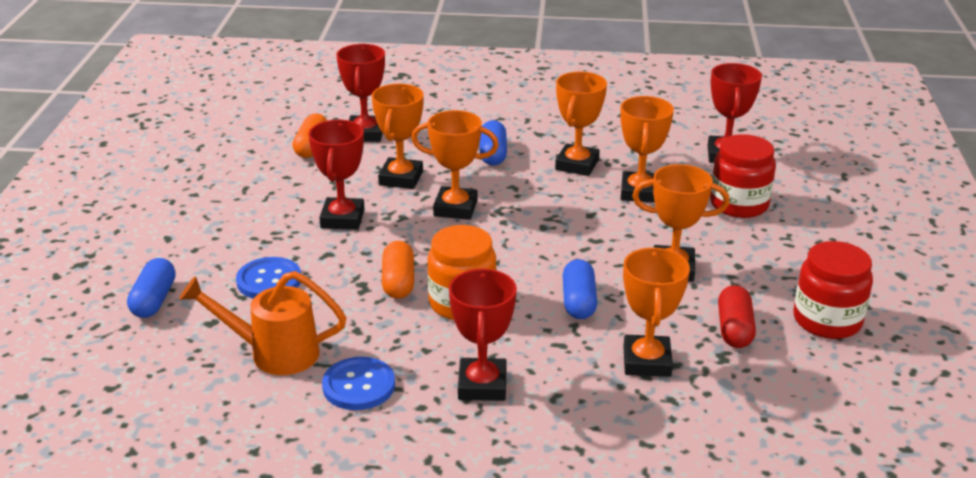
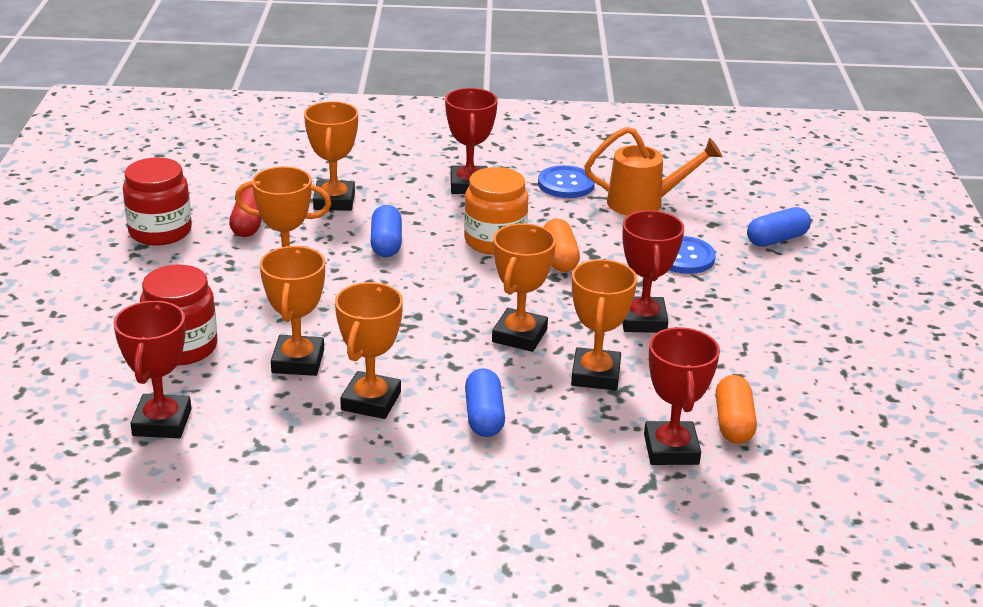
camera: 175 degrees right, 0 degrees up
blue capsule [127,258,176,318] -> blue capsule turned 60 degrees clockwise [747,207,811,247]
orange trophy [411,110,499,220] -> orange trophy turned 75 degrees counterclockwise [492,223,556,352]

